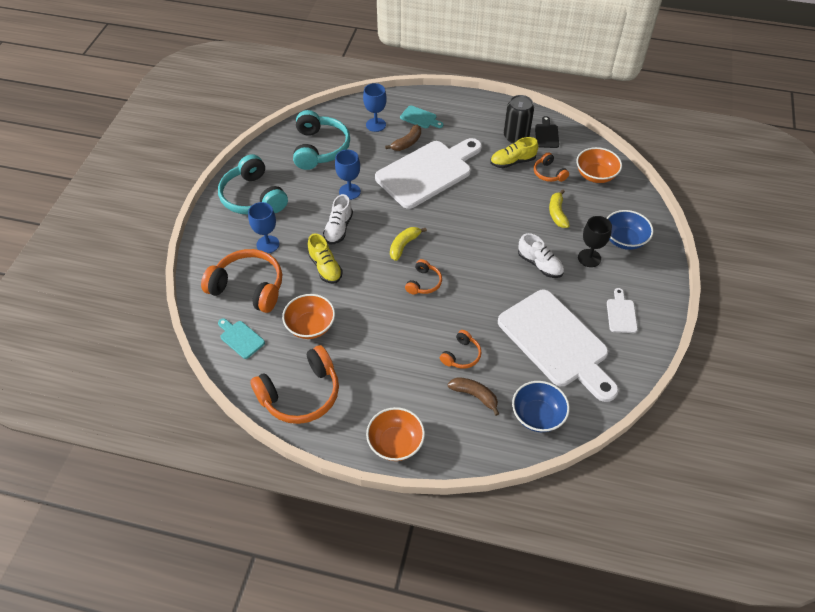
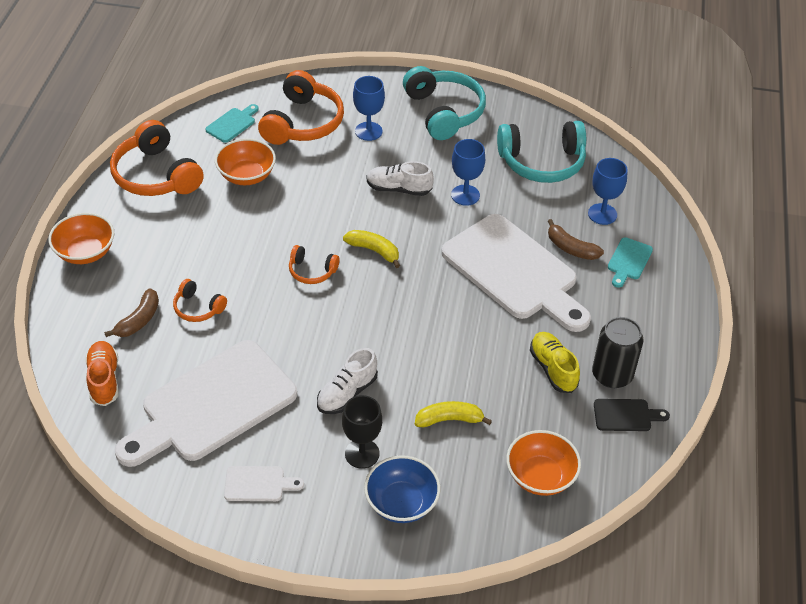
camera: 85 degrees right, 5 degrees down
turquoise headphones [218,154,288,215] -> turquoise headphones turned 105 degrees clockwise [403,66,486,140]
yellow shoe [308,233,343,284] -> none
blue bowl [512,381,570,432] -> orange shoe [85,341,118,406]
orange headphones [534,152,569,182] -> none

